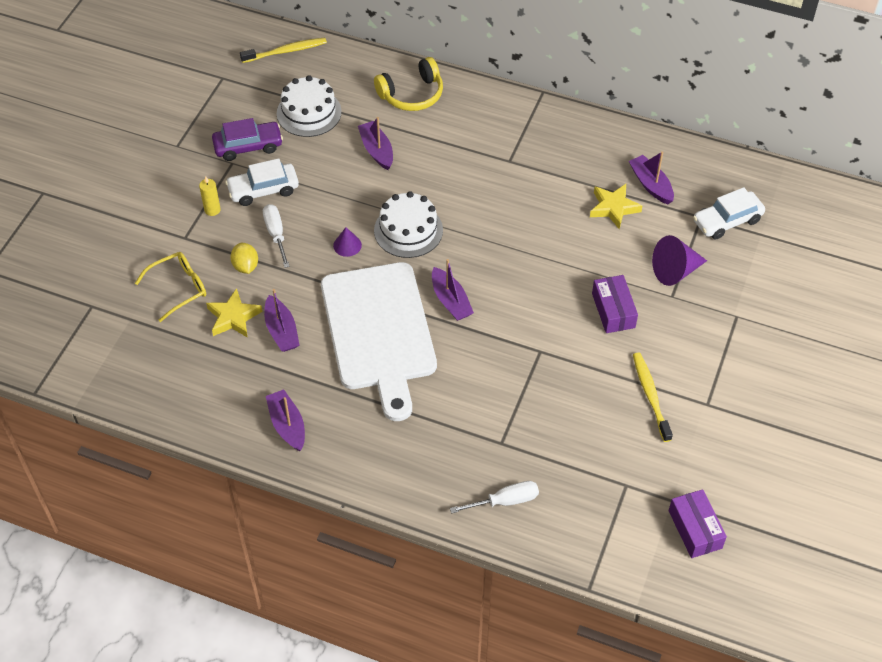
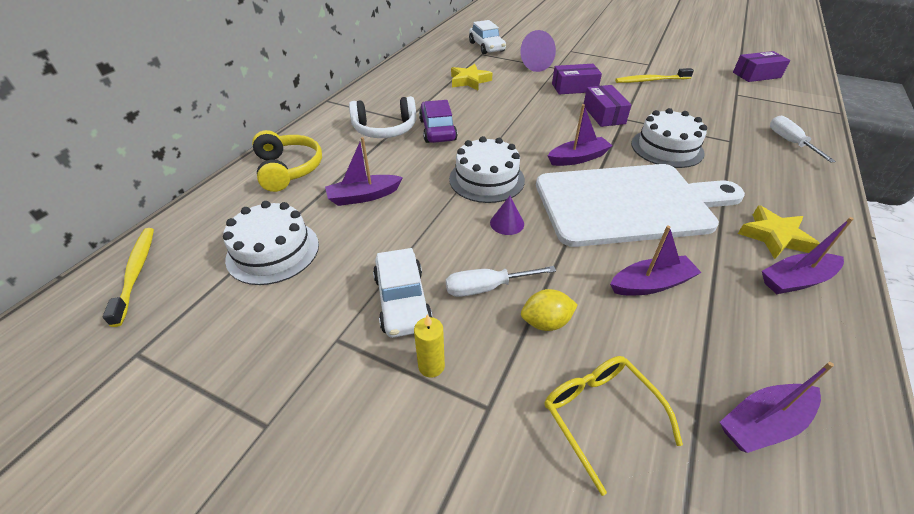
camera: 85 degrees left, 10 degrees down
yellow star [206,288,263,338] -> yellow star moved to [738,205,820,259]
purple car [212,118,283,161] -> purple car moved to [419,100,458,143]
purple boat [629,151,674,204] -> purple boat moved to [720,362,834,453]
none -> white headphones [349,96,416,138]
none -> purple box [584,85,631,127]
none -> white cake [631,108,707,168]

